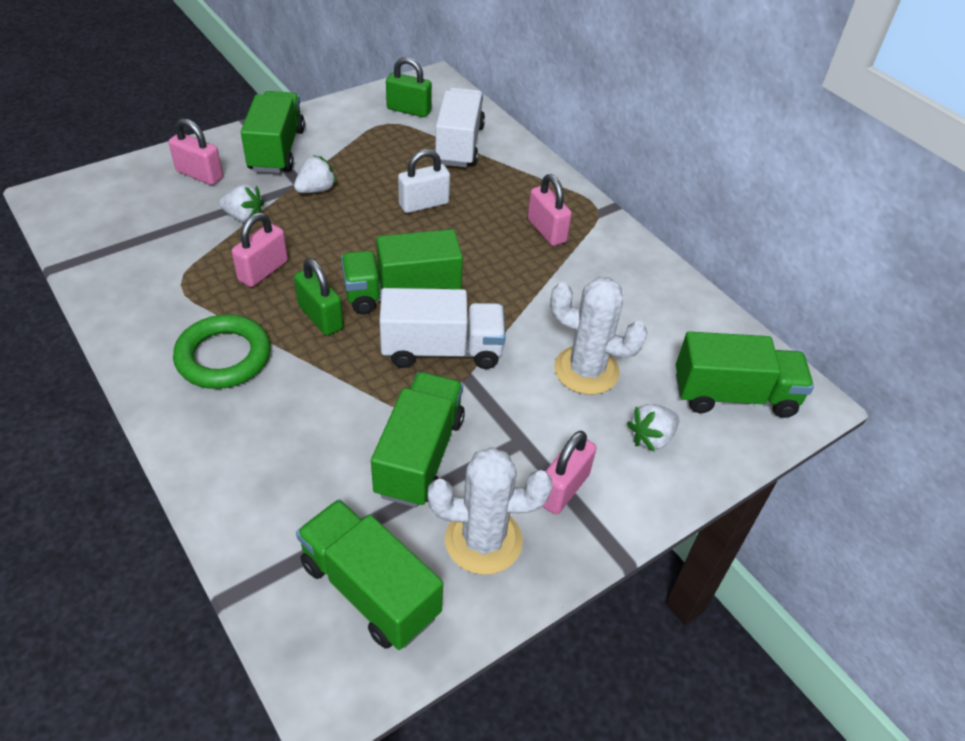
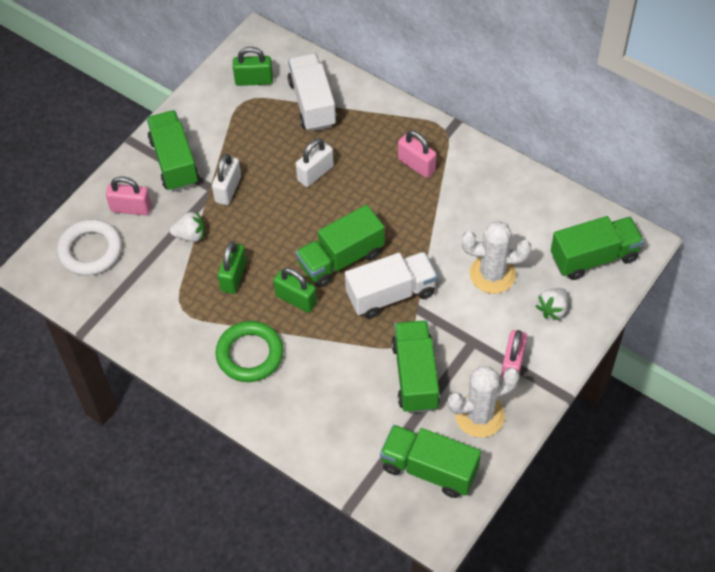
camera: 15 degrees left, 10 degrees up
pink padlock [232,212,288,287] -> green padlock [218,241,246,294]
white strawberry [294,155,337,193] -> white padlock [212,153,241,205]
none -> white ring [57,219,122,276]

